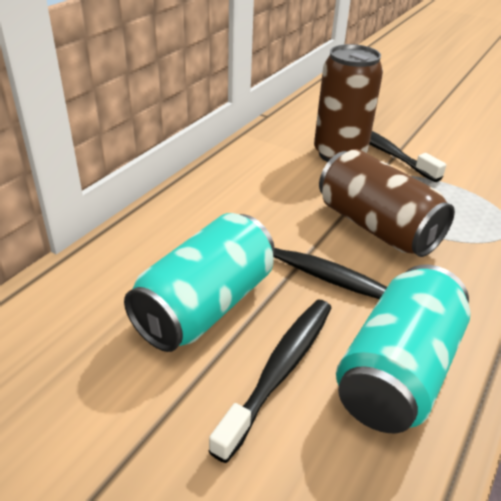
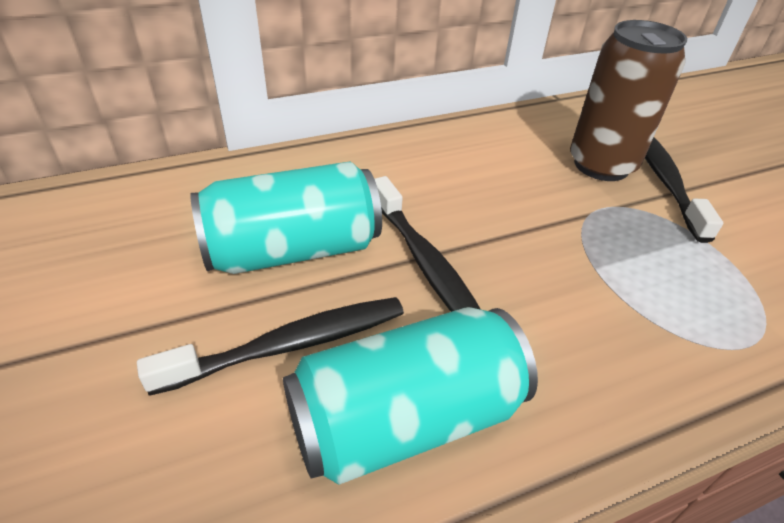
camera: 35 degrees right, 5 degrees up
brown can [319,149,455,257] -> none

